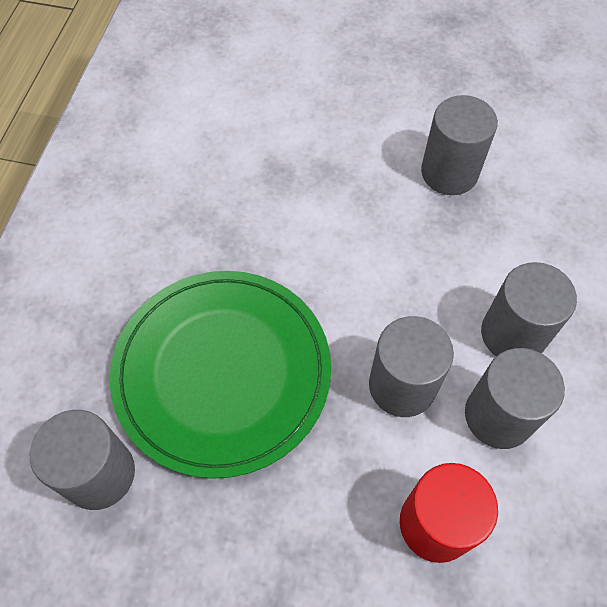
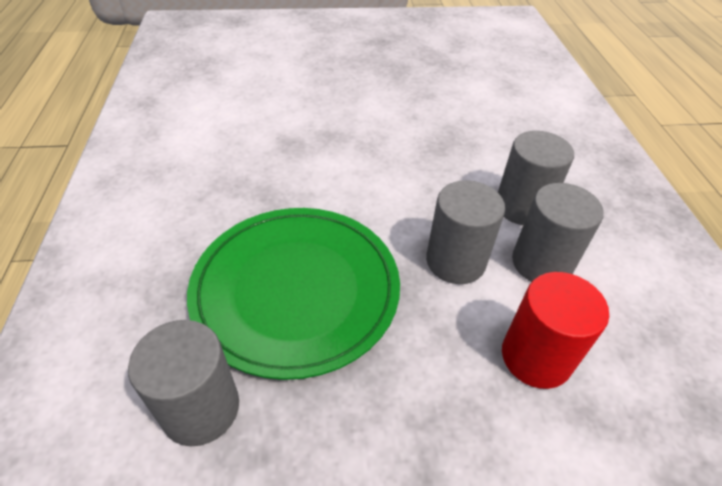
camera: 20 degrees left, 15 degrees down
grey cylinder [421,95,498,195] -> none

